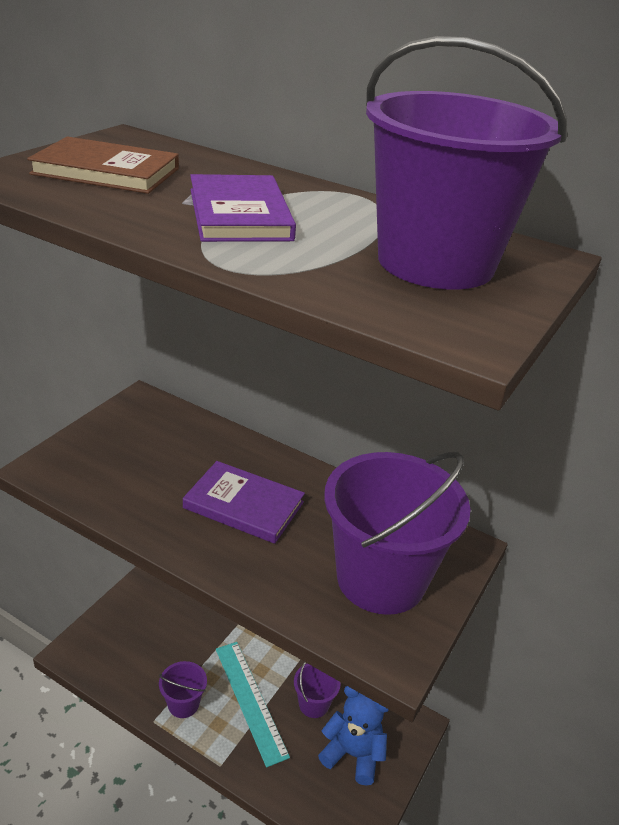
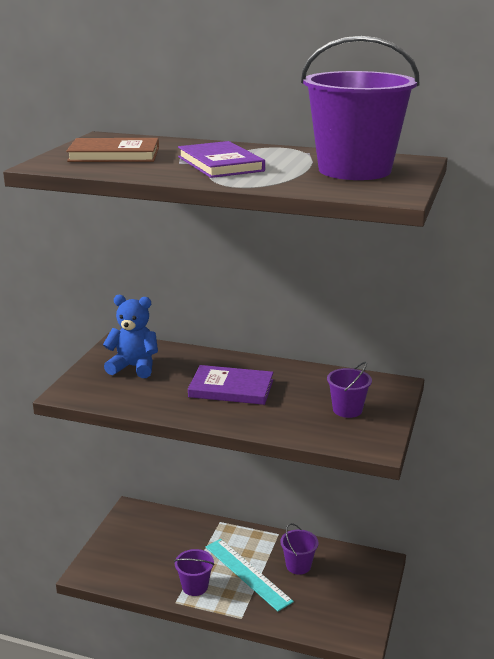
camera: 10 degrees left, 10 degrees down
blue teddy bear [318,686,389,786] -> blue teddy bear moved to [103,295,158,378]
purple bucket [324,452,470,615] -> purple bucket [327,362,372,418], size x0.45

